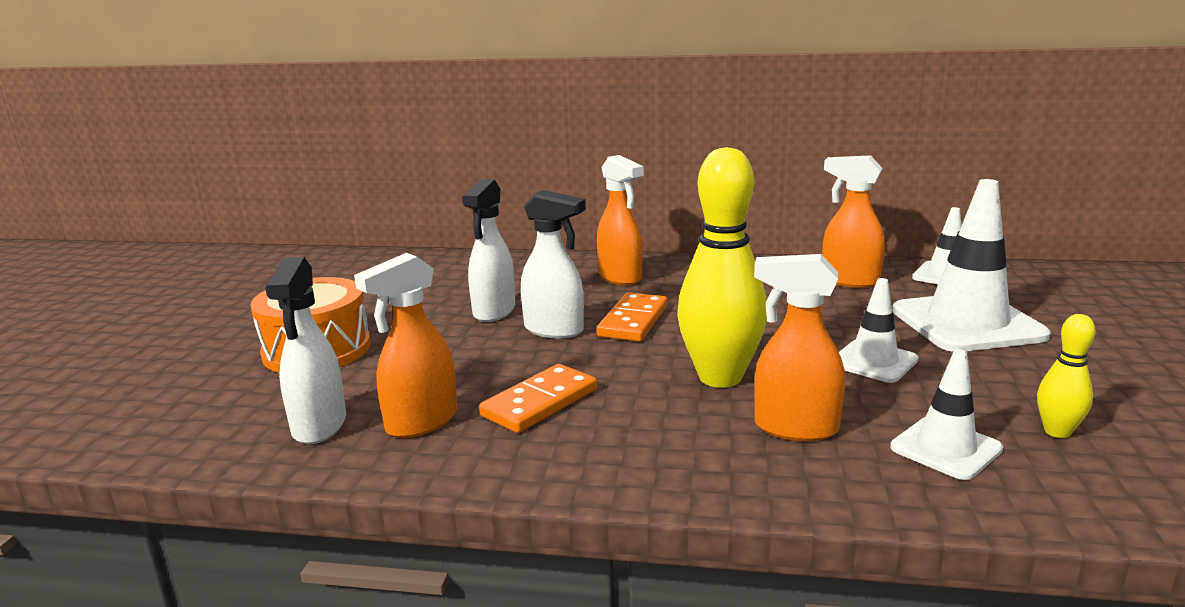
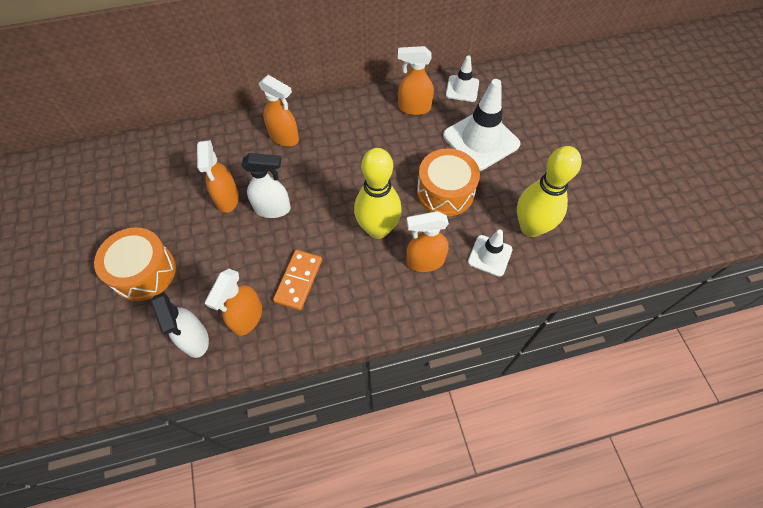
camera: 25 degrees left, 40 degrees up
white spray bottle [462,179,515,322] -> orange spray bottle [197,140,239,213]
orange domino [597,292,668,342] -> none
white traffic cone [839,278,918,383] -> orange drum [417,148,480,216]
yellow bowling pin [1037,314,1096,438] -> yellow bowling pin [517,146,581,237], size x2.10

